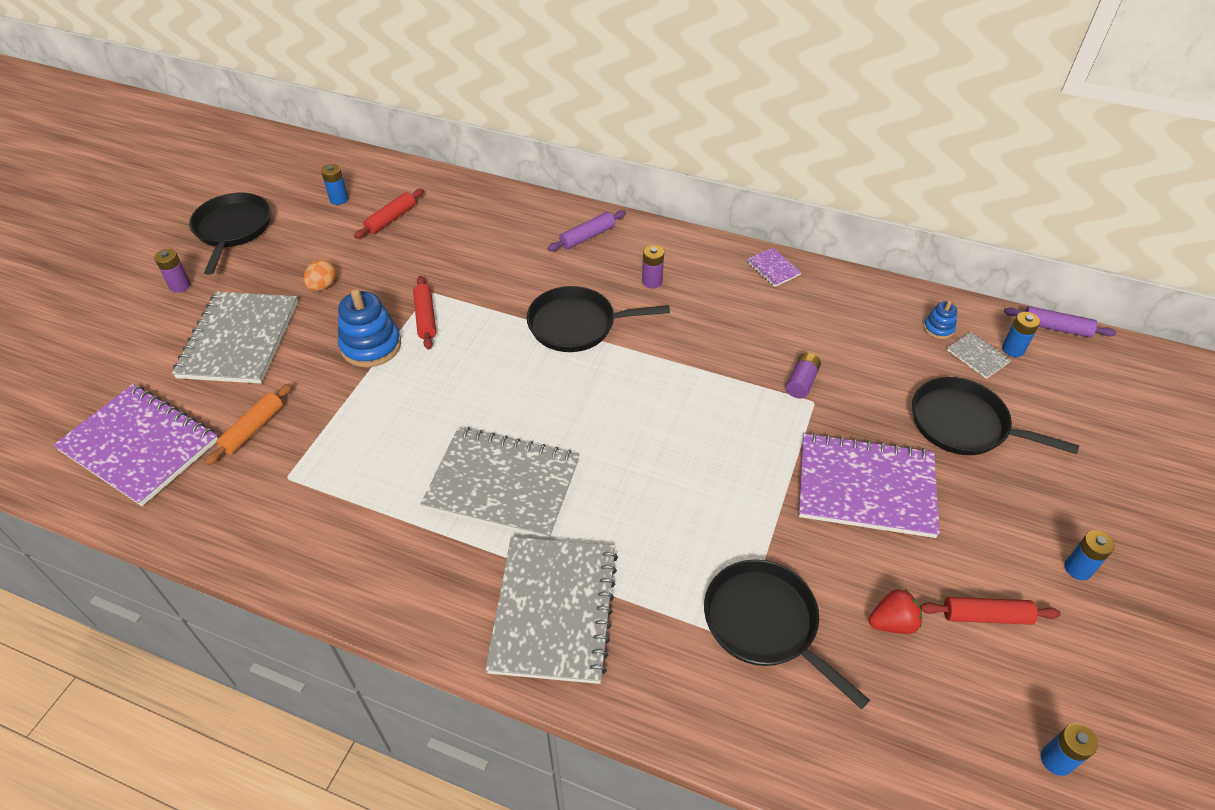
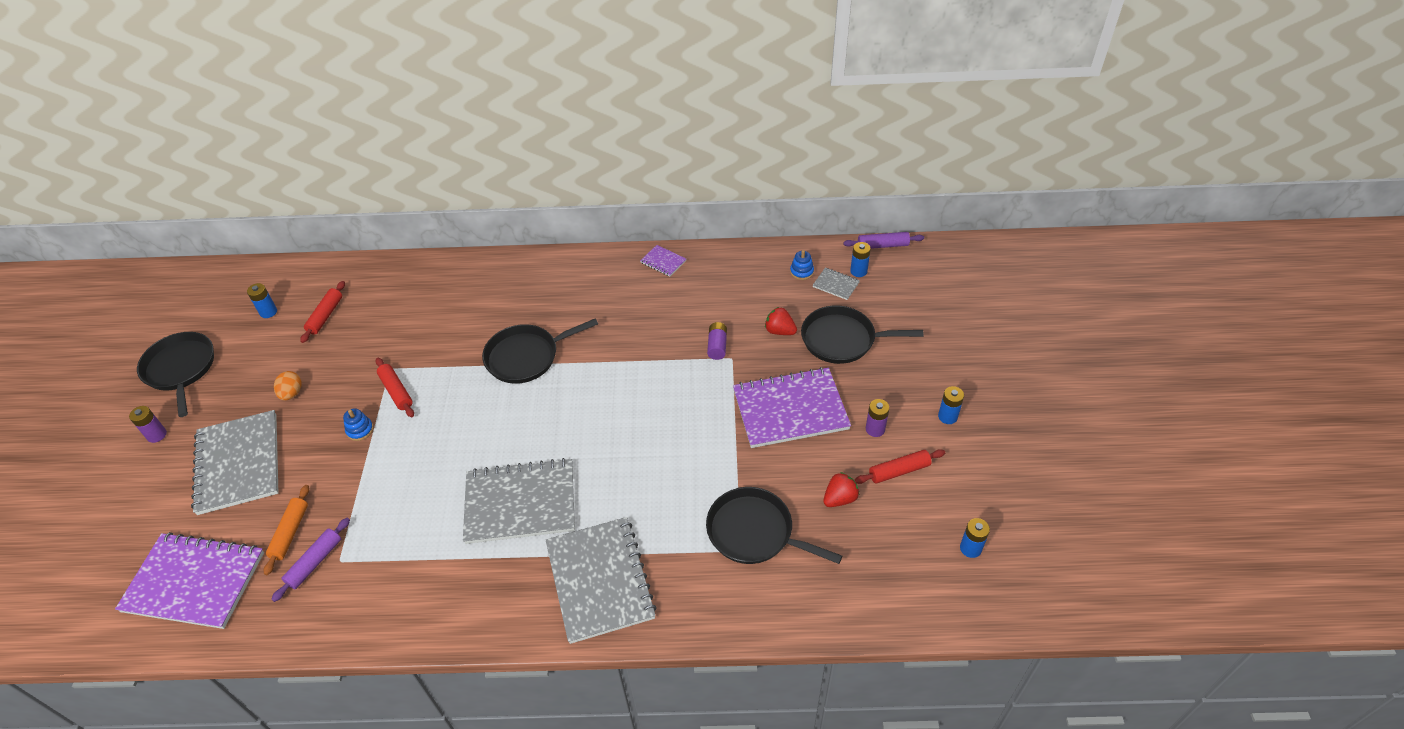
camera: 20 degrees left, 0 degrees up
blue stacking toy [338,289,401,367] -> blue stacking toy [343,408,374,441], size x0.51
purple rolling pin [548,210,626,251] -> purple rolling pin moved to [271,518,350,602]
purple battery [642,245,664,289] -> purple battery moved to [866,399,890,437]
none -> red strawberry [765,307,797,335]

